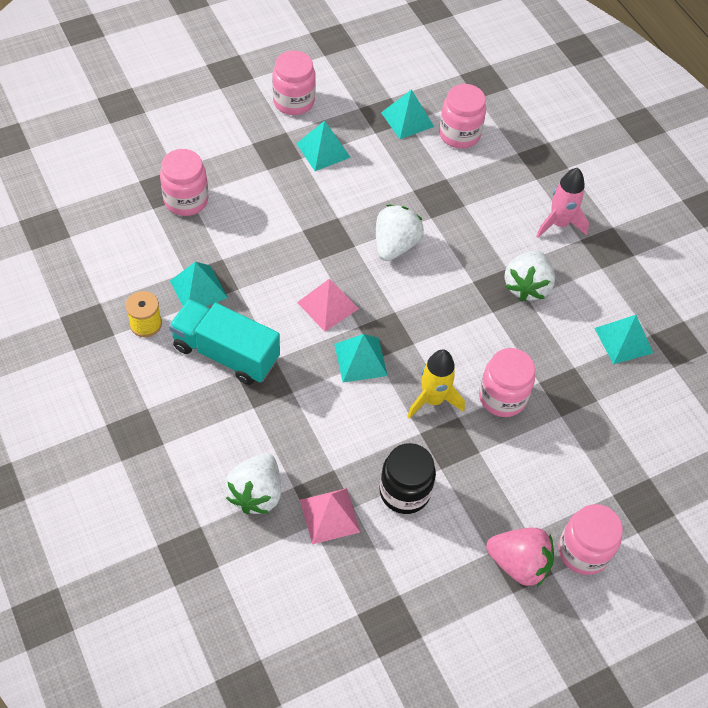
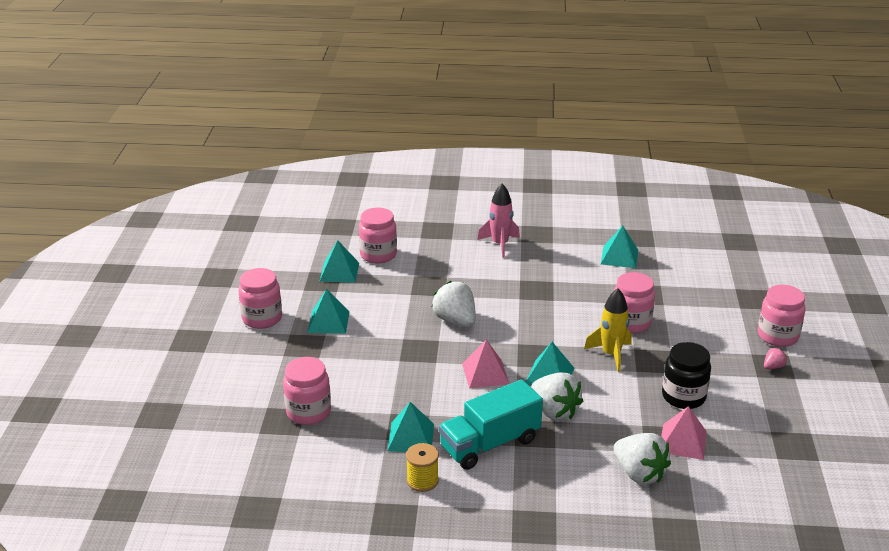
camera: 55 degrees left, 25 degrees down
pink strawberry [486,528,554,587] -> pink strawberry [764,348,787,369], size x0.47
white strawberry [504,250,555,301] -> white strawberry moved to [531,373,583,421]

